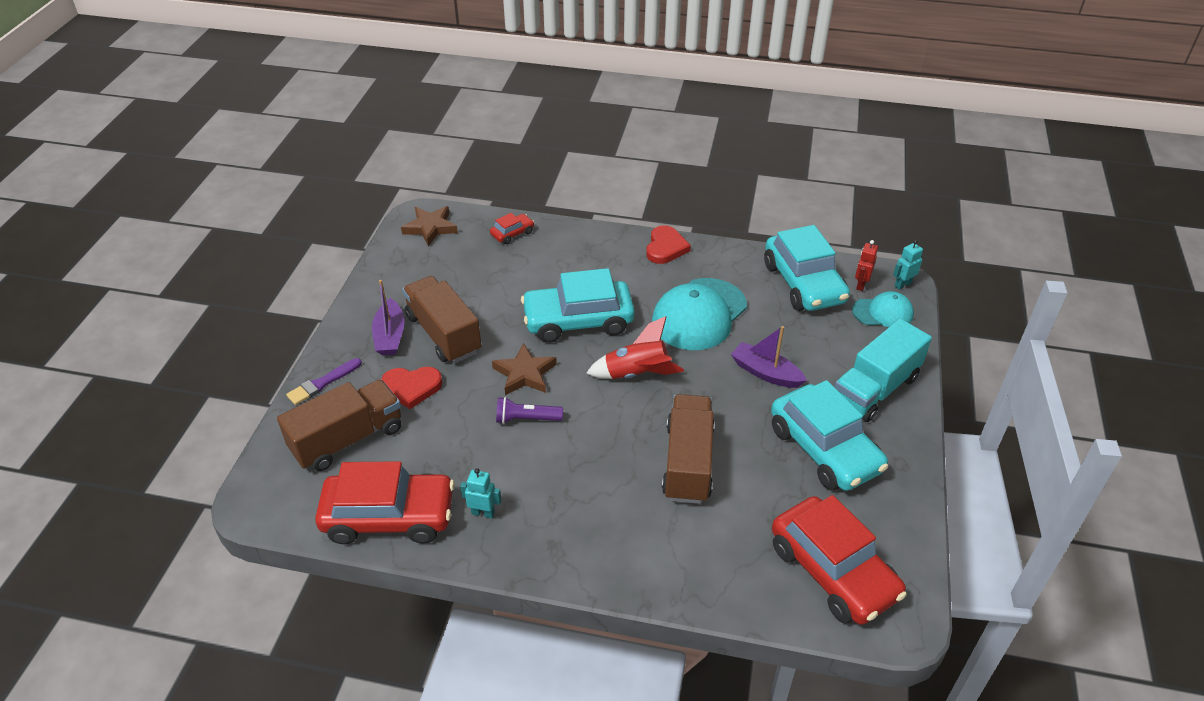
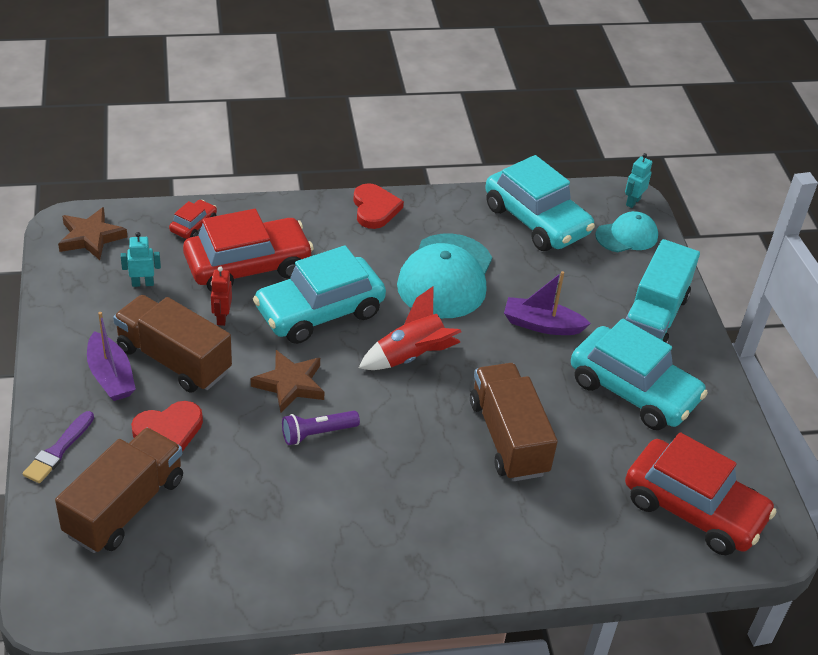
camera: 25 degrees left, 0 degrees up
red car [315,461,455,544] -> red car moved to [183,209,314,292]
turquoise robot [460,468,502,518] -> turquoise robot moved to [121,232,161,287]
red robot [855,240,878,291] -> red robot moved to [211,266,232,326]

